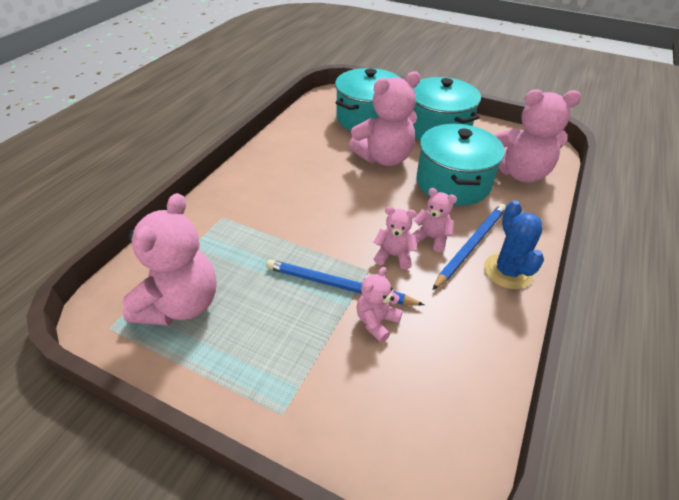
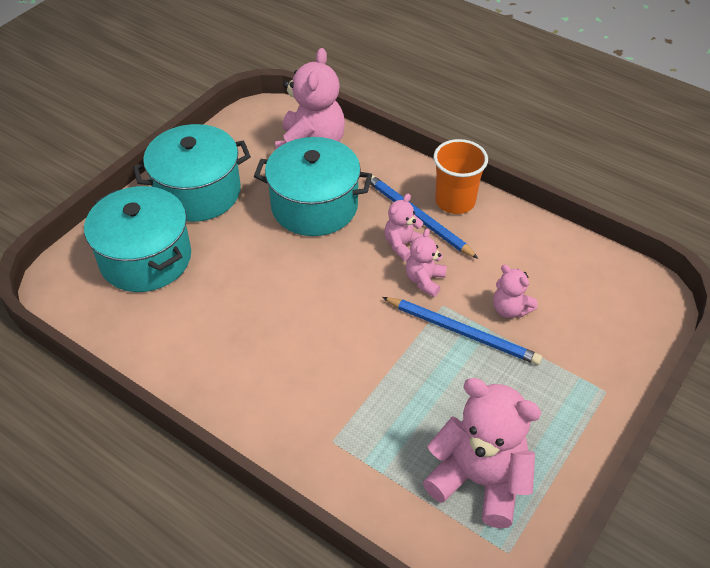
camera: 80 degrees left, 5 degrees up
blue pencil [266,260,424,306] -> blue pencil turned 90 degrees counterclockwise [382,297,542,365]
pink teddy bear [349,71,421,166] -> none
blue cactus [484,200,544,289] -> orange cup [433,139,488,214]

